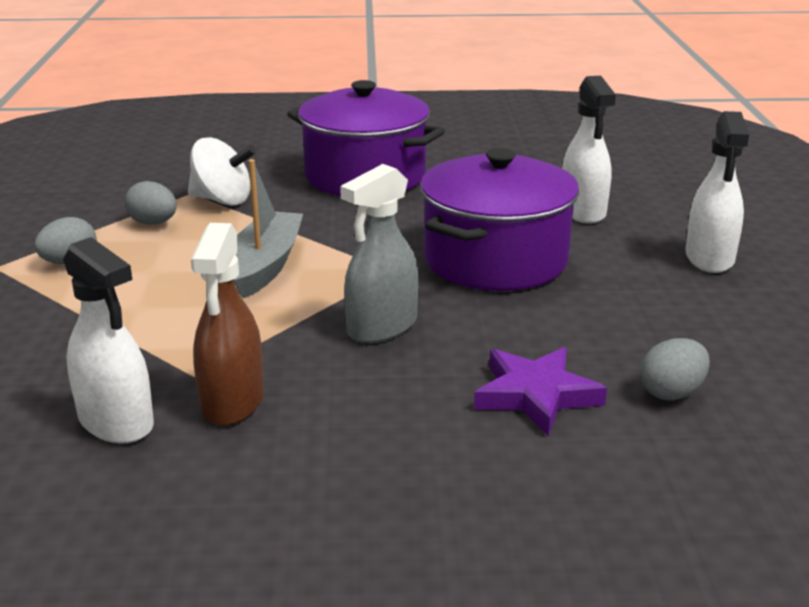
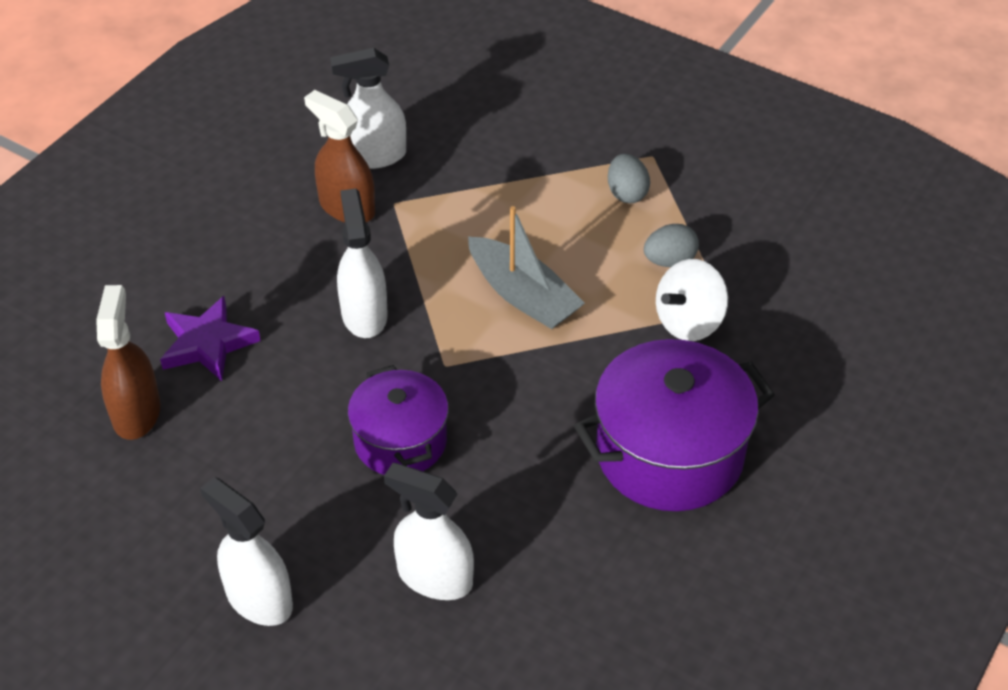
camera: 125 degrees right, 20 degrees up
grey spray bottle [340,164,419,343] -> white spray bottle [337,189,388,338]
purple pot [420,148,579,291] -> purple pot [348,365,449,475], size x0.63
grey egg [640,338,710,401] -> brown spray bottle [96,285,161,440]

